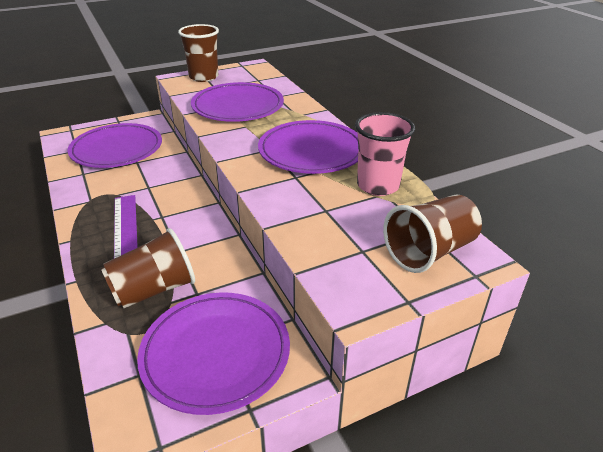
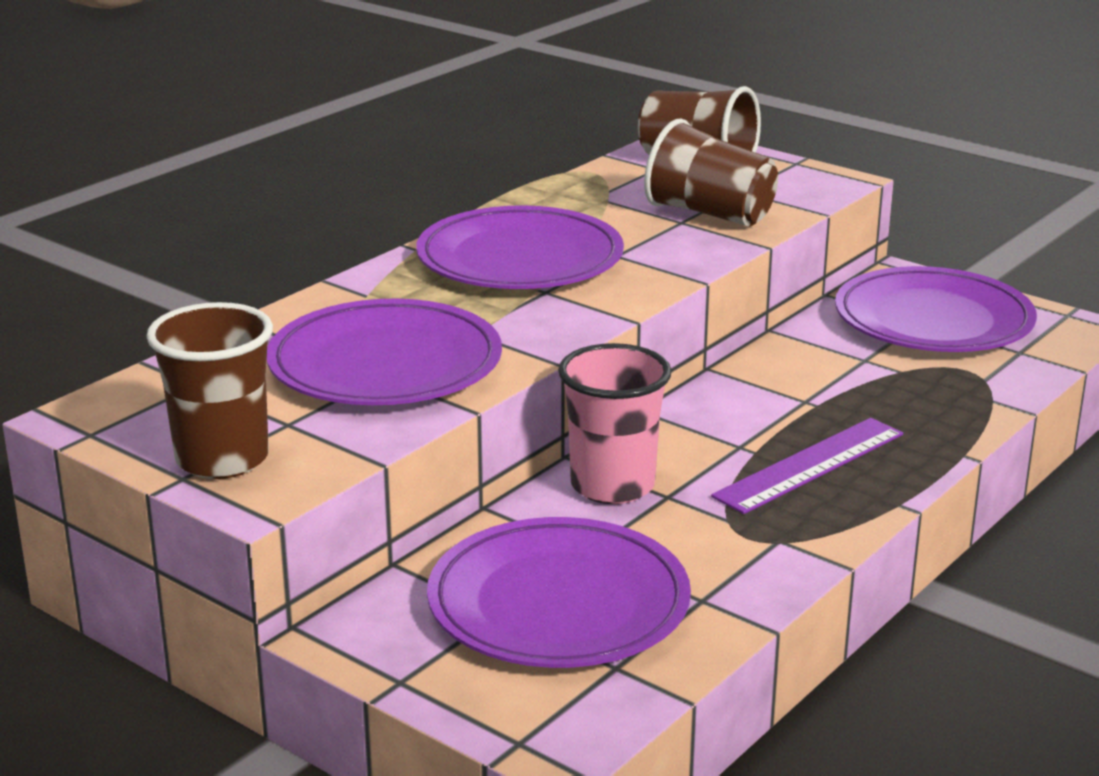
camera: 115 degrees left, 10 degrees down
brown cup [101,228,195,308] -> brown cup moved to [644,119,778,227]
pink cup [355,112,415,196] -> pink cup moved to [558,343,672,504]

